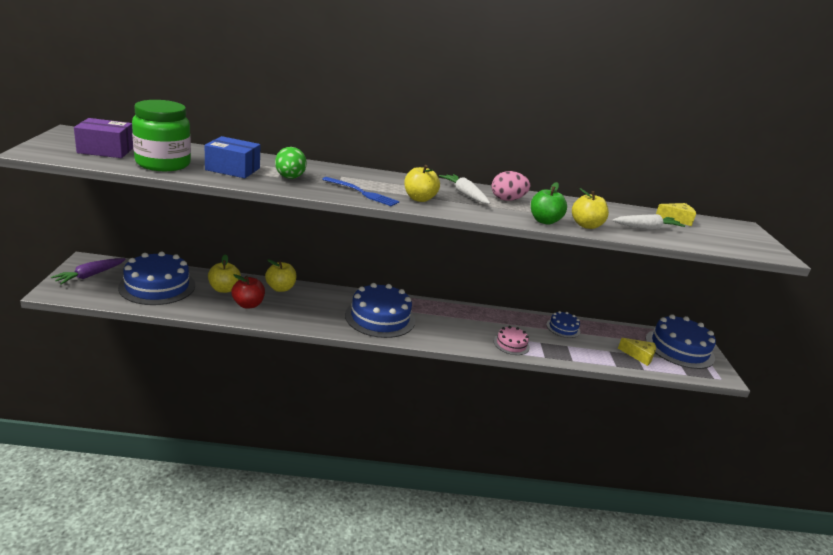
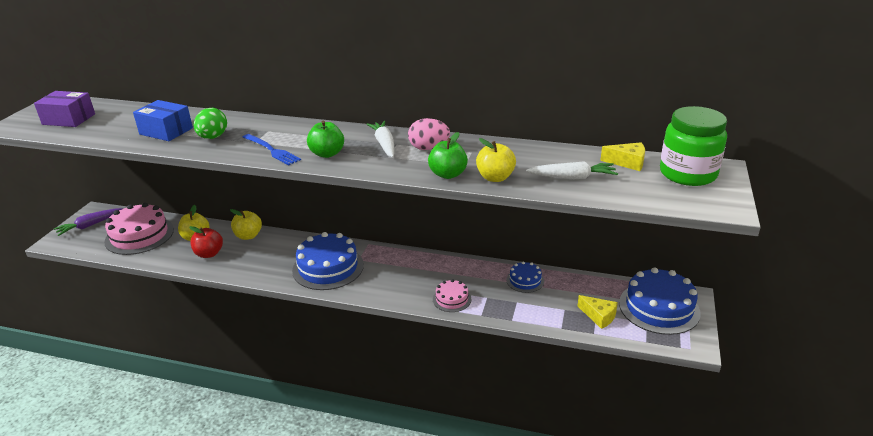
camera: 20 degrees right, 5 degrees up
blue cake [118,251,195,305] -> pink cake [104,203,174,255]
green jar [132,100,191,171] -> green jar moved to [660,106,727,186]
yellow apple [404,165,440,202] -> green apple [307,121,344,158]

